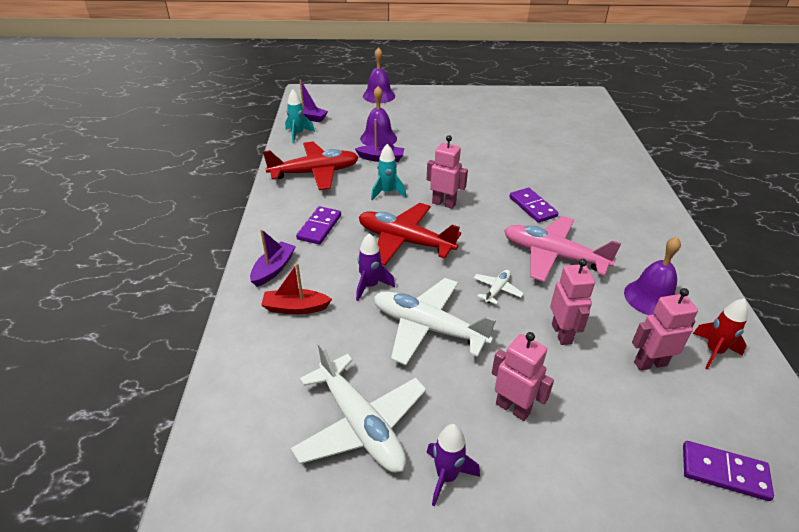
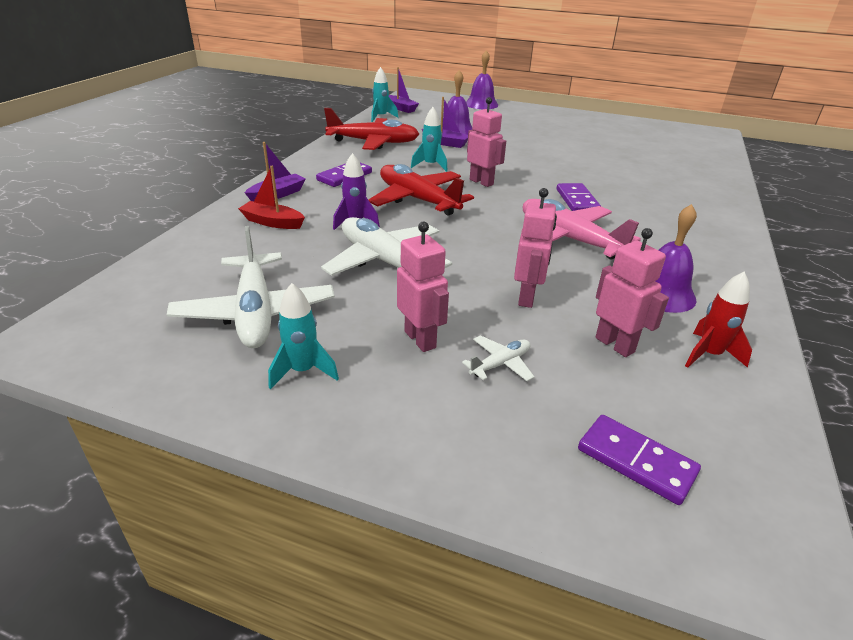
camera: 20 degrees right, 5 degrees down
purple rocket [426,424,480,506] -> turquoise rocket [268,283,339,389]
white plane [473,270,524,305] -> white plane moved to [462,335,534,381]
pink robot [632,288,698,371] -> pink robot turned 45 degrees clockwise [595,228,669,357]

